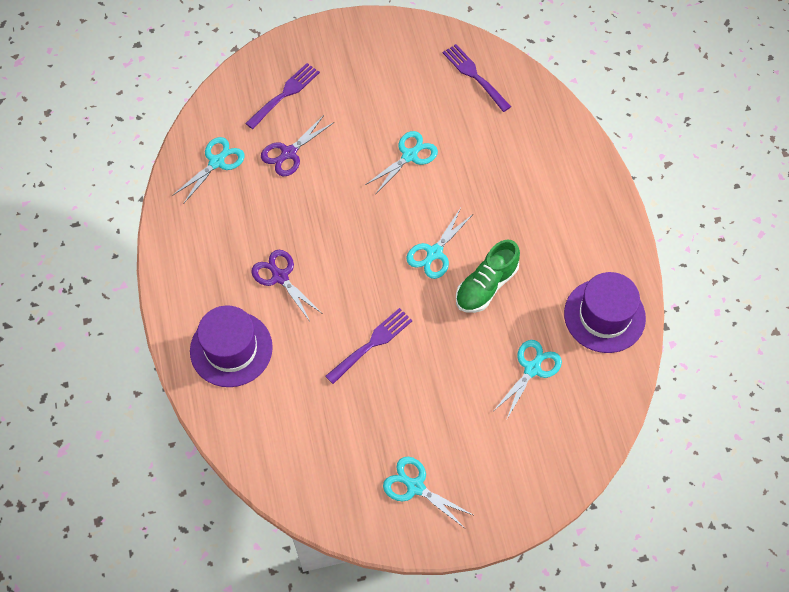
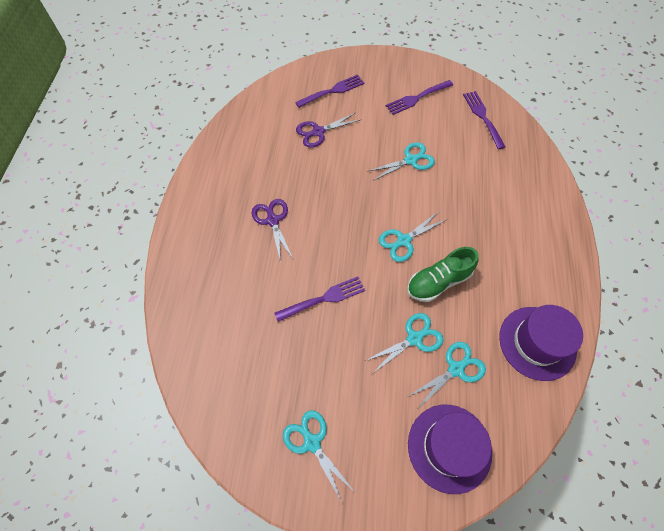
camera: 20 degrees right, 0 degrees up
turquoise scissors [172,137,245,204] -> turquoise scissors moved to [365,313,444,374]
purple hat [190,305,273,387] -> purple hat moved to [408,405,492,494]
none -> purple fork [386,80,453,115]

